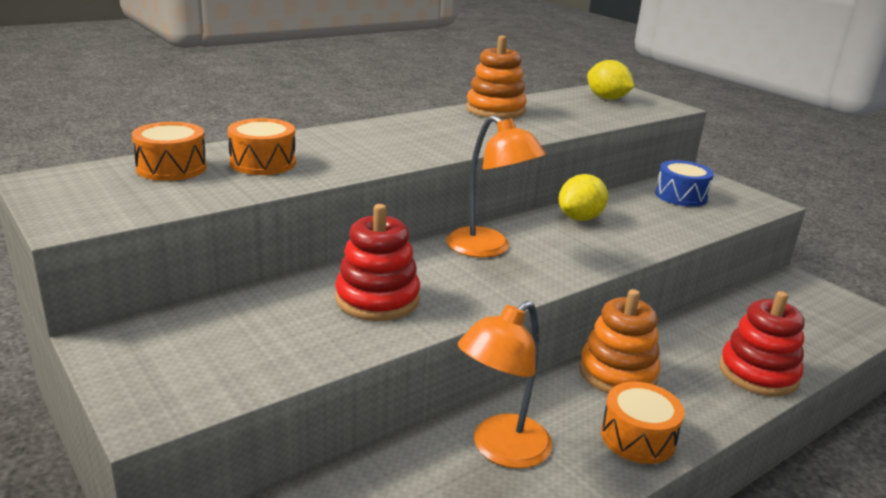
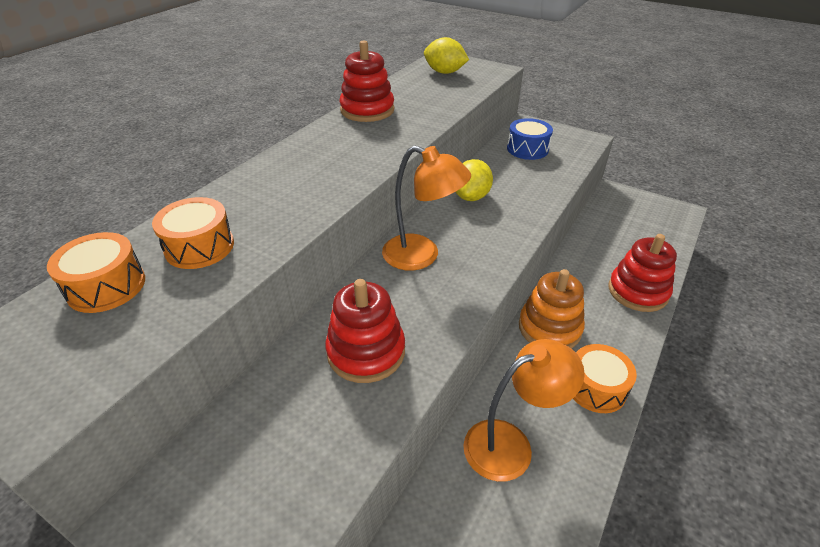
camera: 20 degrees left, 15 degrees up
orange lamp [458,301,552,469] -> orange lamp turned 135 degrees counterclockwise [463,339,585,482]
orange stacking toy [466,36,527,119] -> red stacking toy [340,40,395,122]

